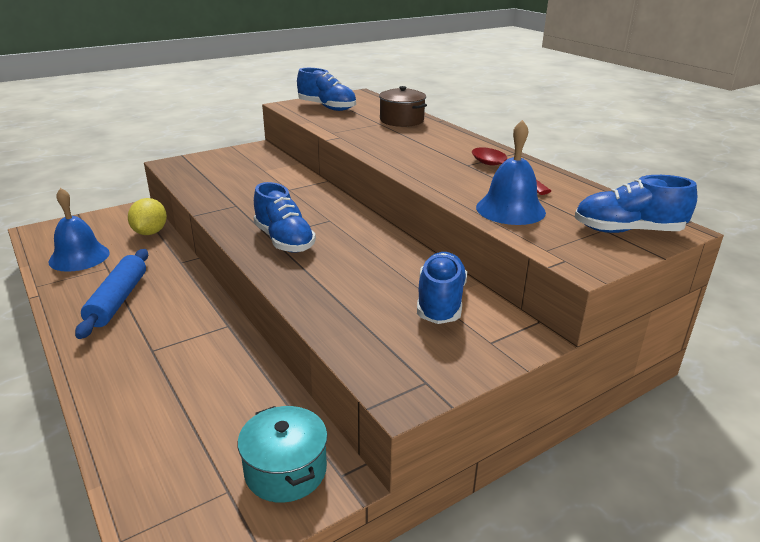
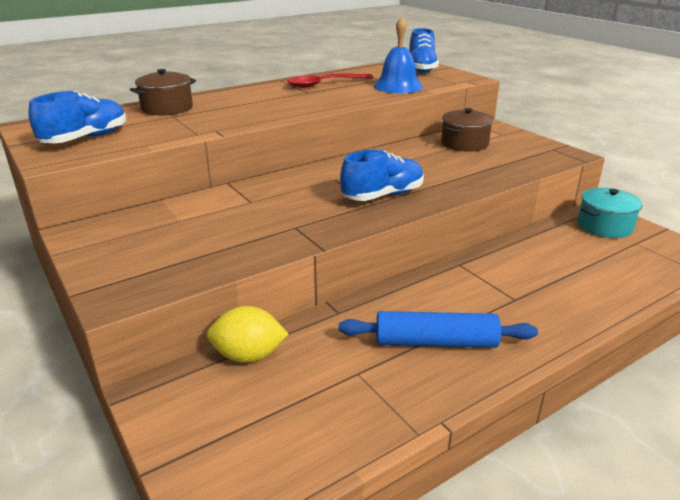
camera: 90 degrees left, 0 degrees up
blue bell [48,188,110,272] -> none
blue shoe [417,252,467,324] -> brown pot [441,108,493,152]

